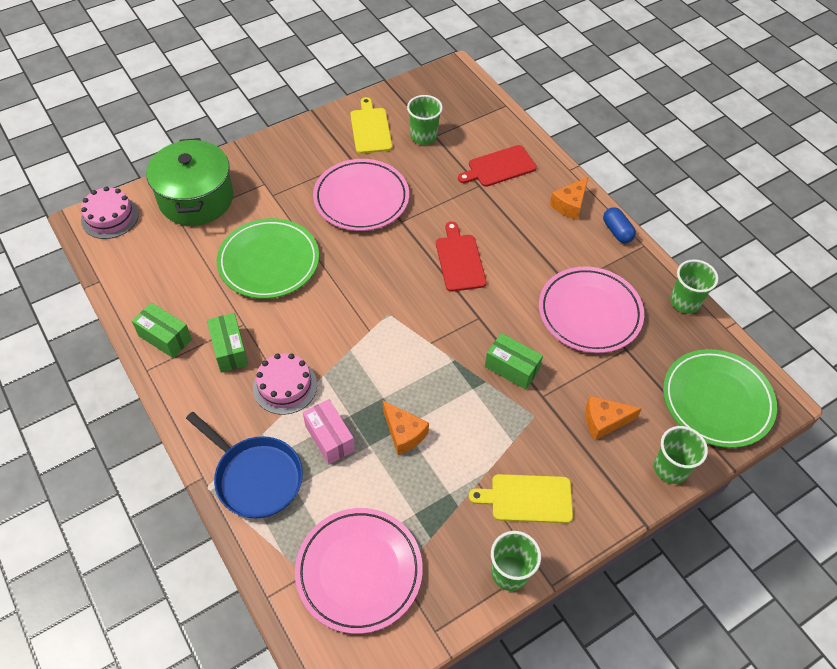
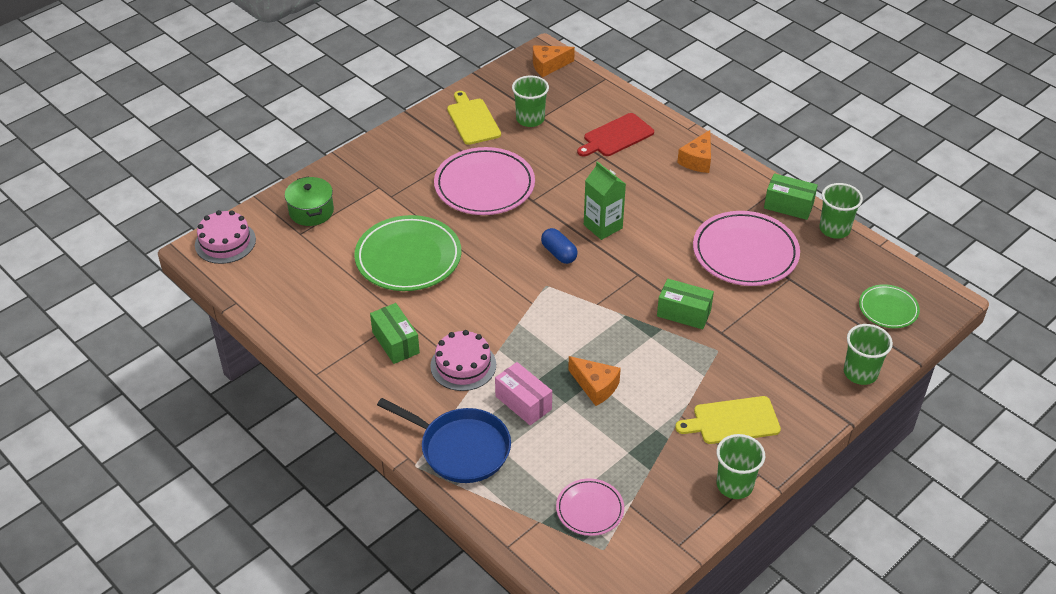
camera: 10 degrees left, 10 degrees down
green box [132,302,192,358] -> green box moved to [764,173,818,220]
green pot [146,138,233,226] -> green pot [285,176,334,226], size x0.56
pink plate [295,508,423,634] -> pink plate [556,478,624,536], size x0.54
red cutting board [436,222,487,292] -> green carton [584,161,626,240]
orange cheese [586,396,642,440] -> orange cheese moved to [533,45,575,77]
blue capsule [603,207,636,243] -> blue capsule moved to [541,228,578,264]
green plate [663,349,777,448] -> green plate [859,284,920,328], size x0.54

